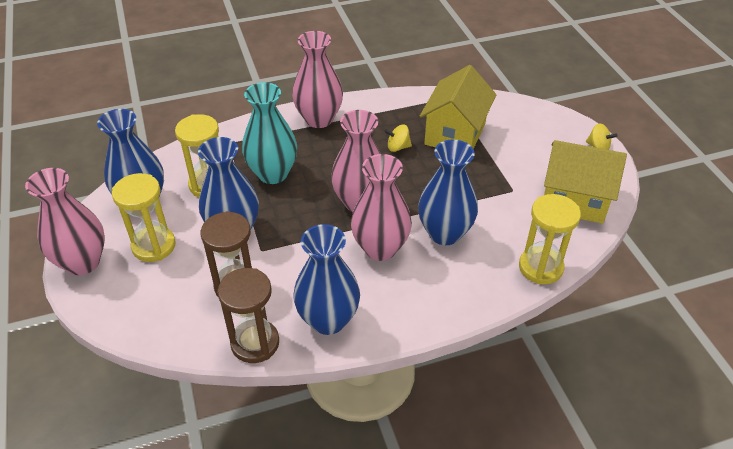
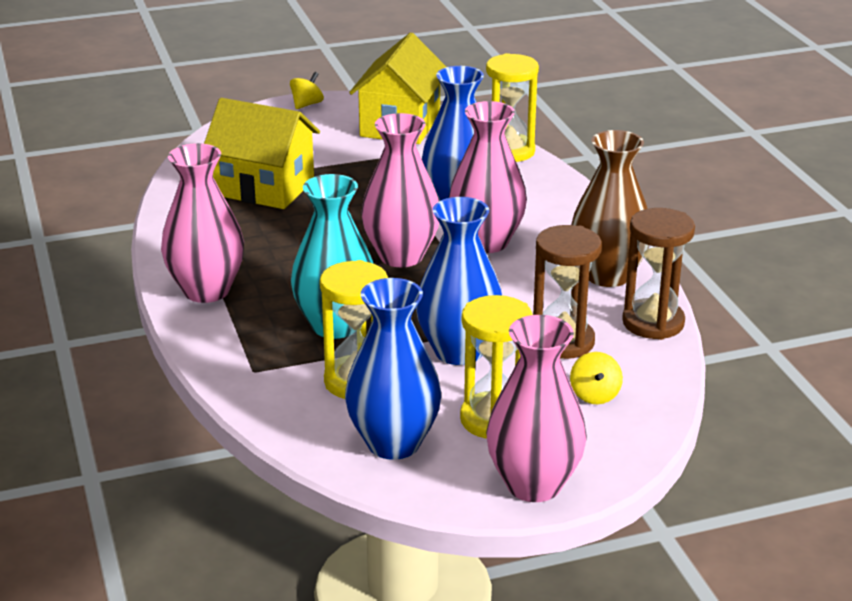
camera: 90 degrees left, 15 degrees down
blue vase [293,224,360,335] -> brown vase [571,130,648,287]
yellow spinning top [384,125,412,152] -> yellow spinning top moved to [570,352,623,405]

